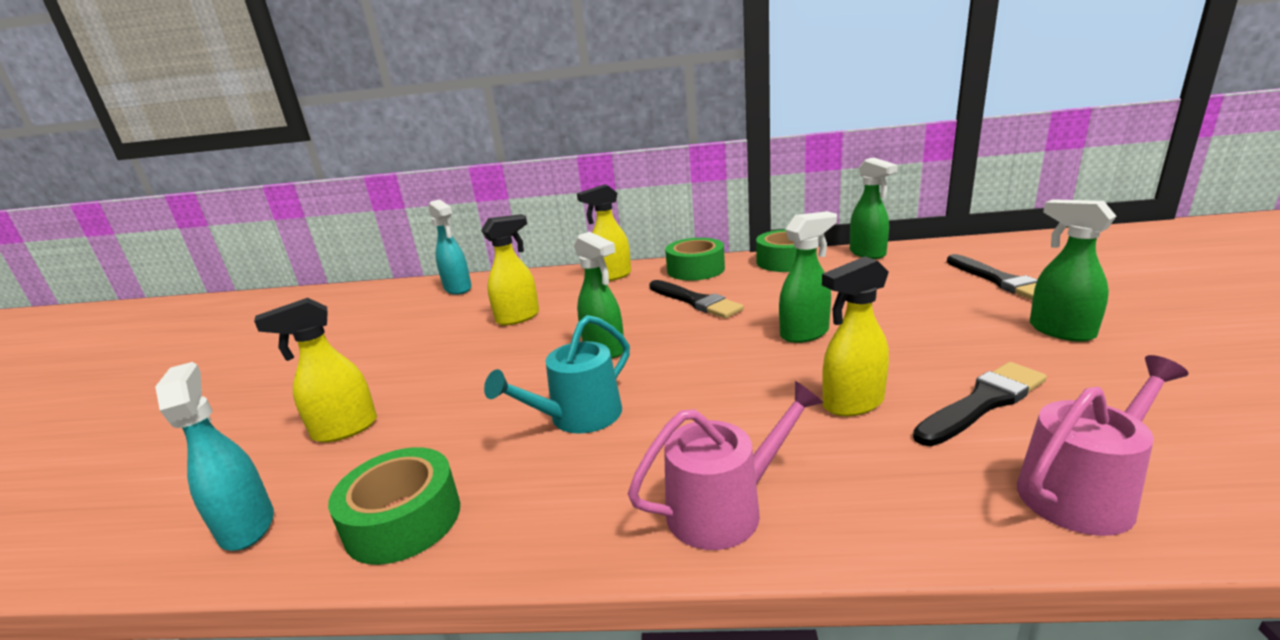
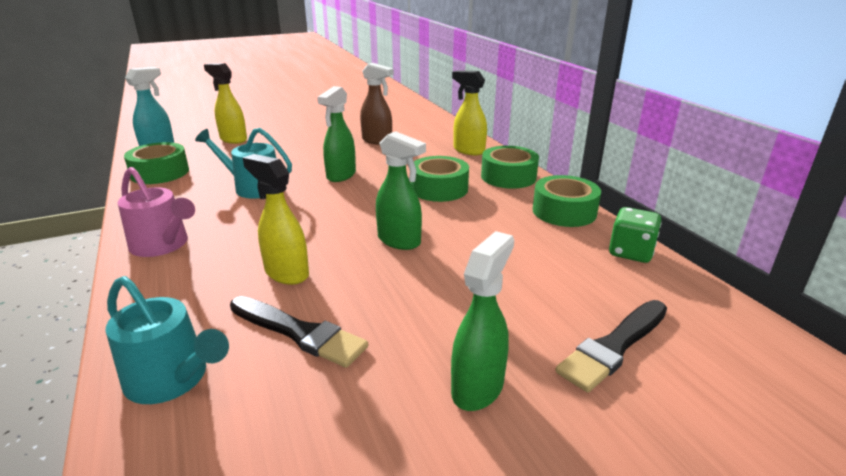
camera: 60 degrees right, 5 degrees up
turquoise spray bottle [429,199,472,295] -> none
yellow spray bottle [481,214,539,325] -> brown spray bottle [360,63,394,145]
black brush [649,280,744,319] -> green tape [410,156,469,202]
green spray bottle [850,157,898,259] -> green dice [609,207,662,263]
pink watering can [1017,355,1188,536] -> turquoise watering can [105,276,229,404]

